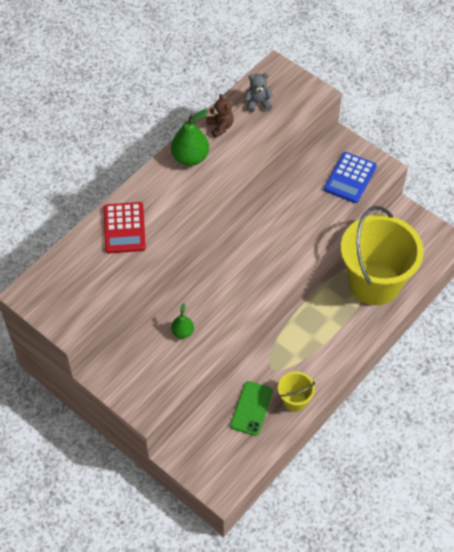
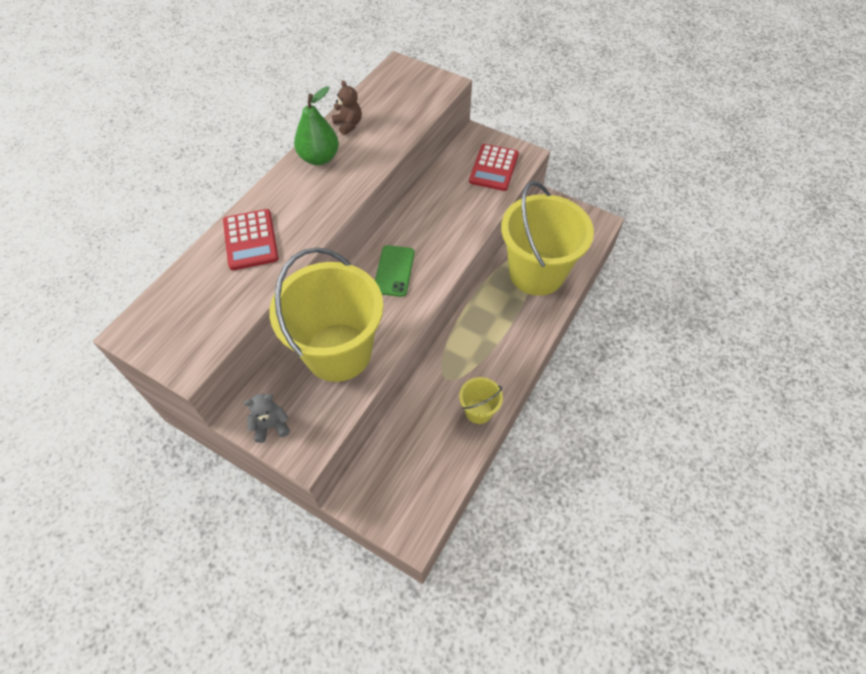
camera: 10 degrees left, 0 degrees up
green pear [171,303,194,339] -> yellow bucket [270,247,384,382]
green phone [230,381,273,436] -> green phone moved to [375,245,415,297]
grey teddy bear [244,73,274,113] -> grey teddy bear moved to [244,394,290,443]
blue calculator [324,152,377,203] -> red calculator [469,144,519,191]

